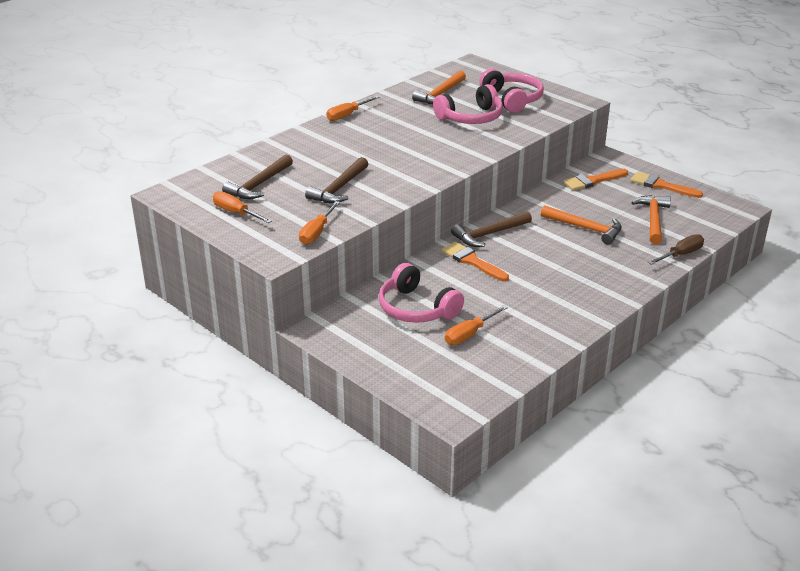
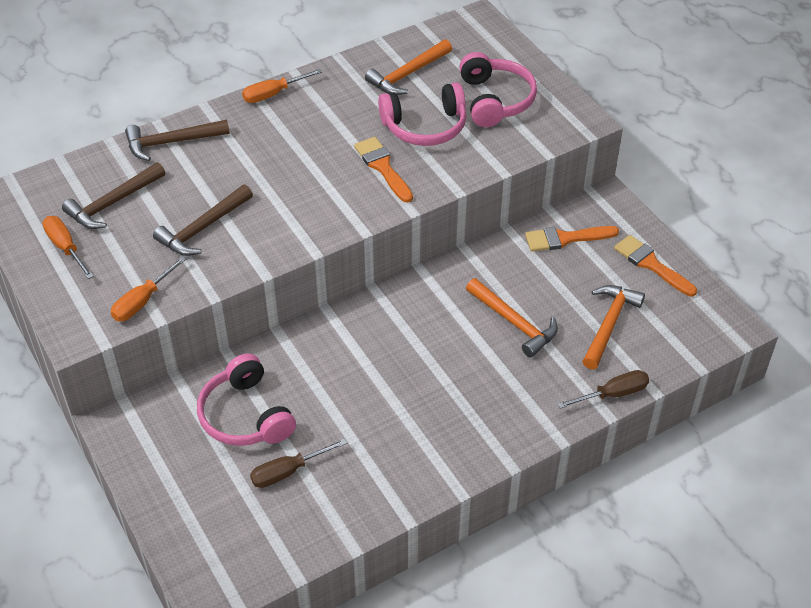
camera: 15 degrees right, 15 degrees up
orange brush [442,242,509,281] -> orange brush moved to [354,137,413,203]
orange screwdriver [445,305,508,345] -> brown screwdriver [250,438,347,488]
brown hammer [451,211,532,247] -> brown hammer moved to [125,119,230,161]

